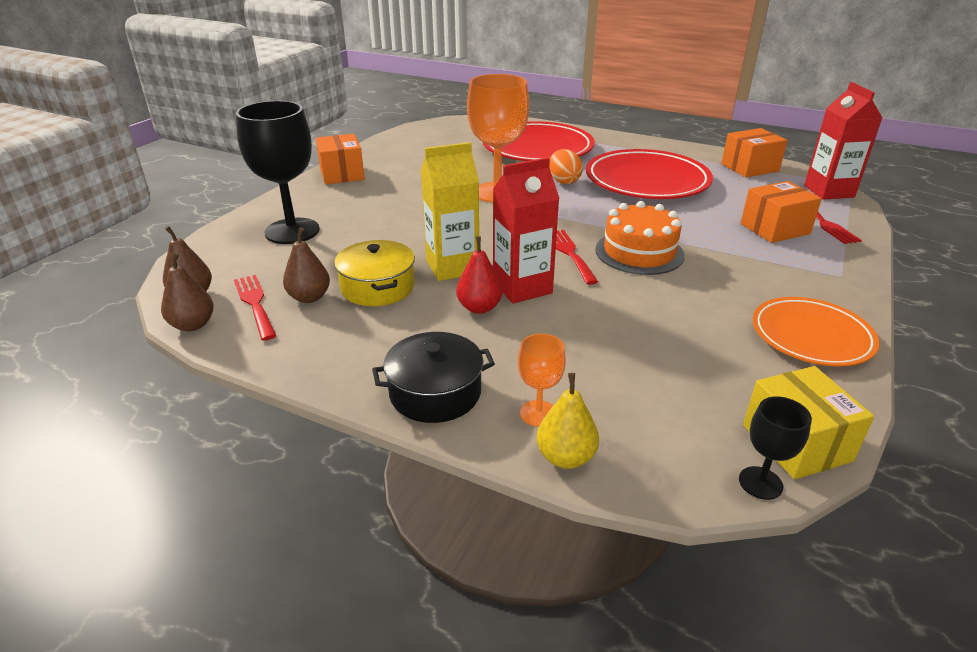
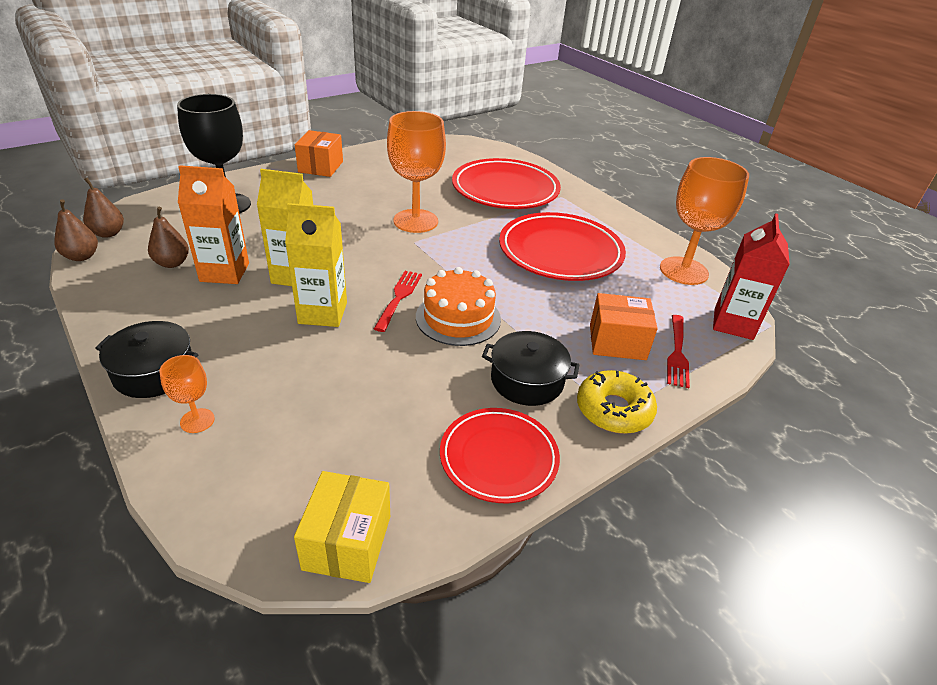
camera: 25 degrees right, 5 degrees up
red fork [234,275,276,341] -> none
yellow pot [334,240,415,306] -> orange carton [178,165,249,284]
red pear [456,236,503,314] -> none
red carton [493,157,560,304] -> yellow carton [285,203,347,327]
yellow pear [536,373,599,469] -> none
orange egg [549,149,583,184] -> none
orange box [721,128,788,177] -> orange goblet [660,157,749,285]
black goblet [739,396,812,500] -> none
orange plate [753,297,879,366] -> red plate [440,408,560,503]
none -> black pot [482,331,579,406]
none -> yellow donut [577,370,657,434]

